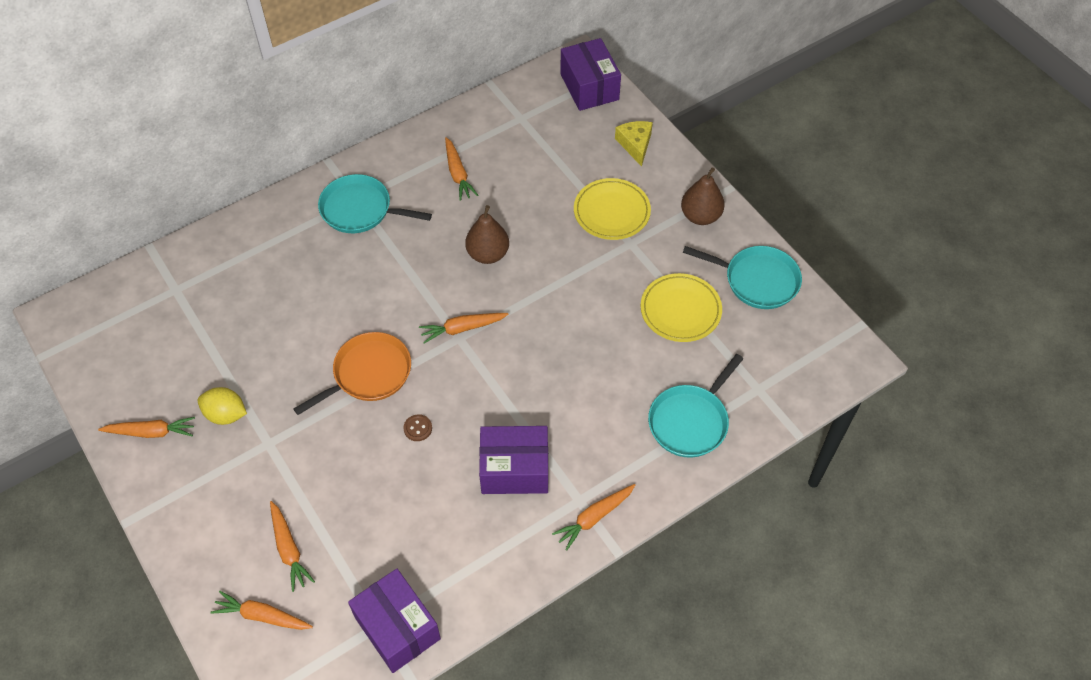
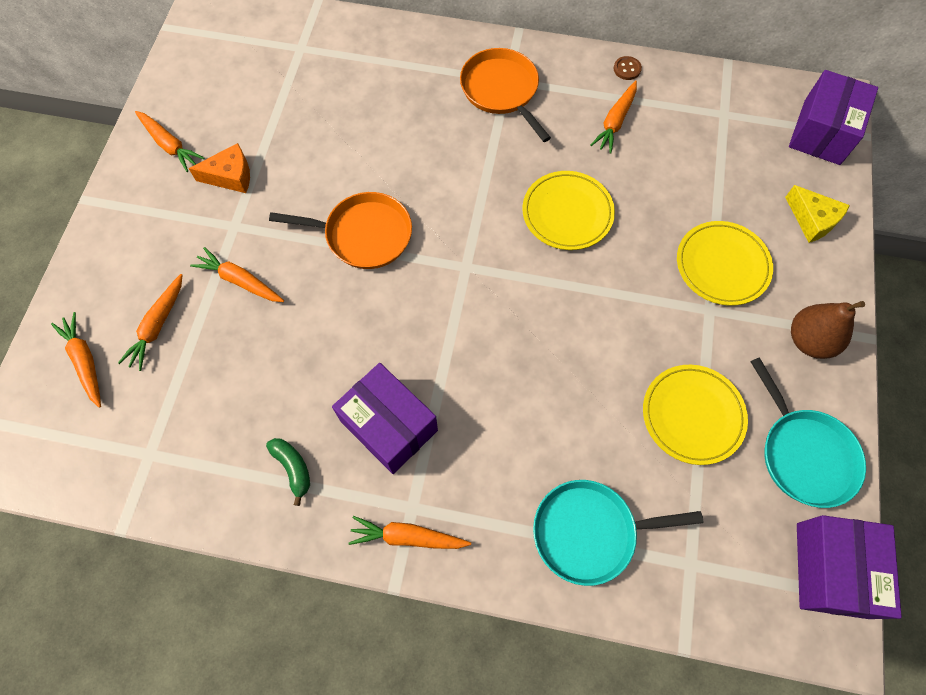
camera: 45 degrees right, 10 degrees up
yellow lemon [198,387,247,425] -> orange cheese [188,143,250,193]
turquoise pan [318,174,432,233] -> orange pan [460,48,551,142]
purple box [348,569,441,673] -> purple box moved to [797,515,902,619]
brown button [403,414,432,441] -> brown button moved to [614,56,642,80]
orange carrot [419,313,509,344] -> orange carrot moved to [190,247,284,302]
brown pear [465,205,509,264] -> yellow plate [522,171,615,250]
yellow cheese [615,121,653,167] -> yellow cheese turned 105 degrees clockwise [785,185,850,243]
none -> green banana [266,438,310,506]

